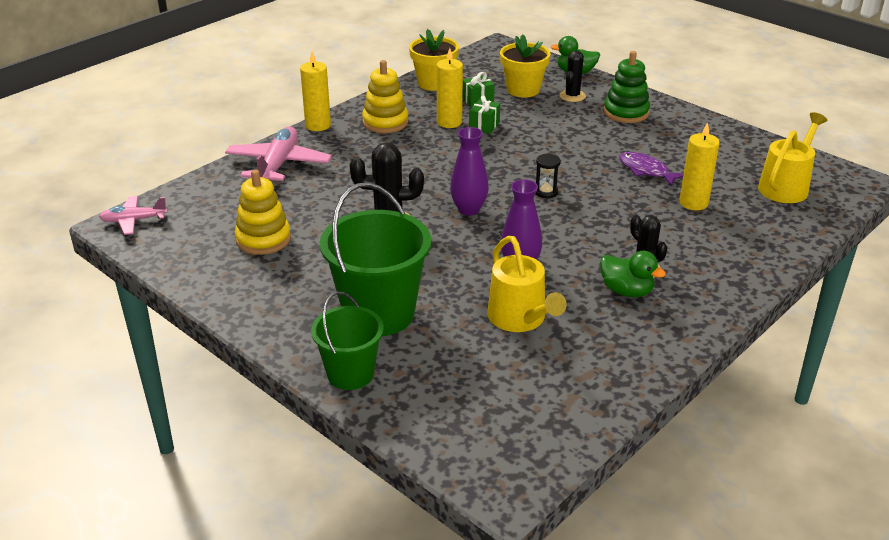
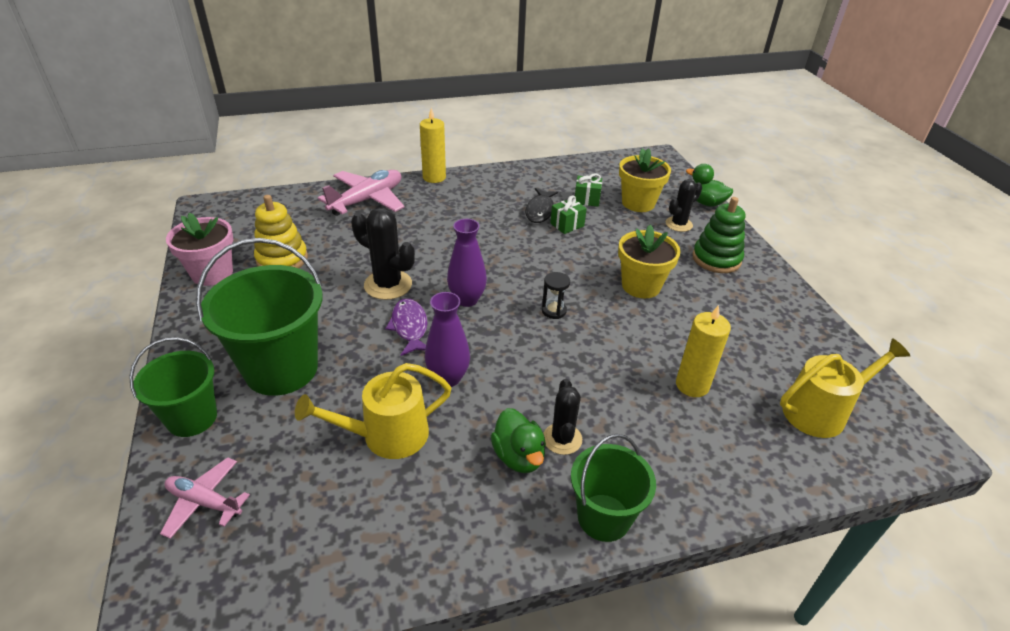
camera: 30 degrees right, 5 degrees up
pink plane [99,196,168,235] -> pink plane moved to [160,457,250,539]
yellow stacking toy [362,60,408,133] -> none
yellow flower pot [409,29,459,91] -> yellow flower pot moved to [618,224,681,298]
yellow candle [437,48,463,128] -> black fish [525,188,558,223]
yellow watering can [487,236,567,332] -> yellow watering can turned 60 degrees clockwise [295,363,452,459]
purple fish [619,152,683,186] -> purple fish moved to [385,299,428,356]
none -> pink flower pot [166,213,233,286]
none -> green bucket [571,434,656,542]

